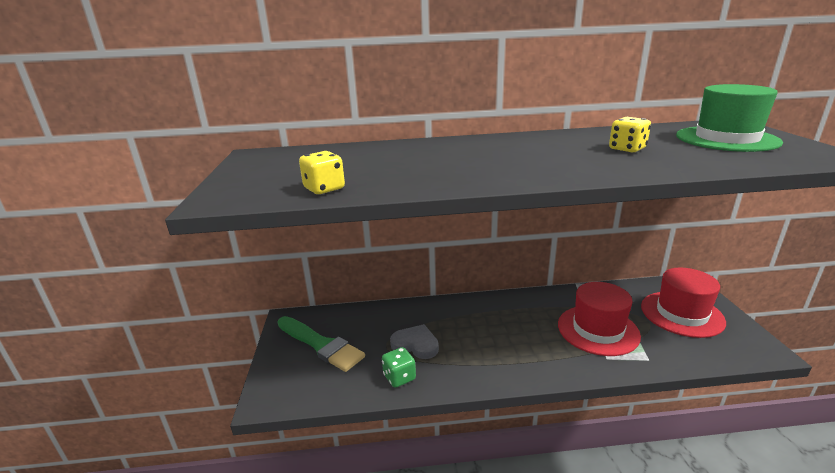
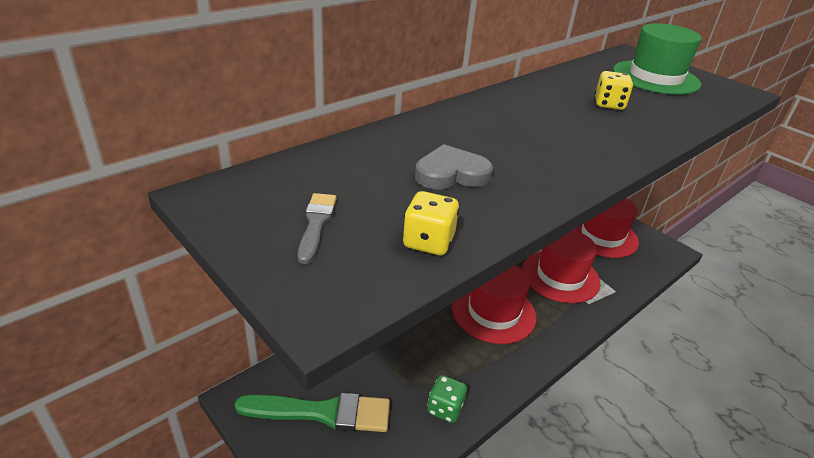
camera: 40 degrees left, 10 degrees up
grey heart [390,324,439,359] -> grey heart moved to [415,144,493,190]
none -> grey brush [298,193,337,264]
none -> red hat [452,265,536,344]

